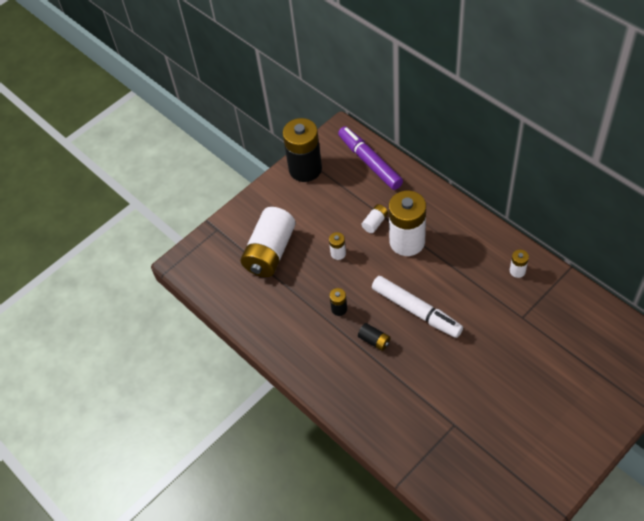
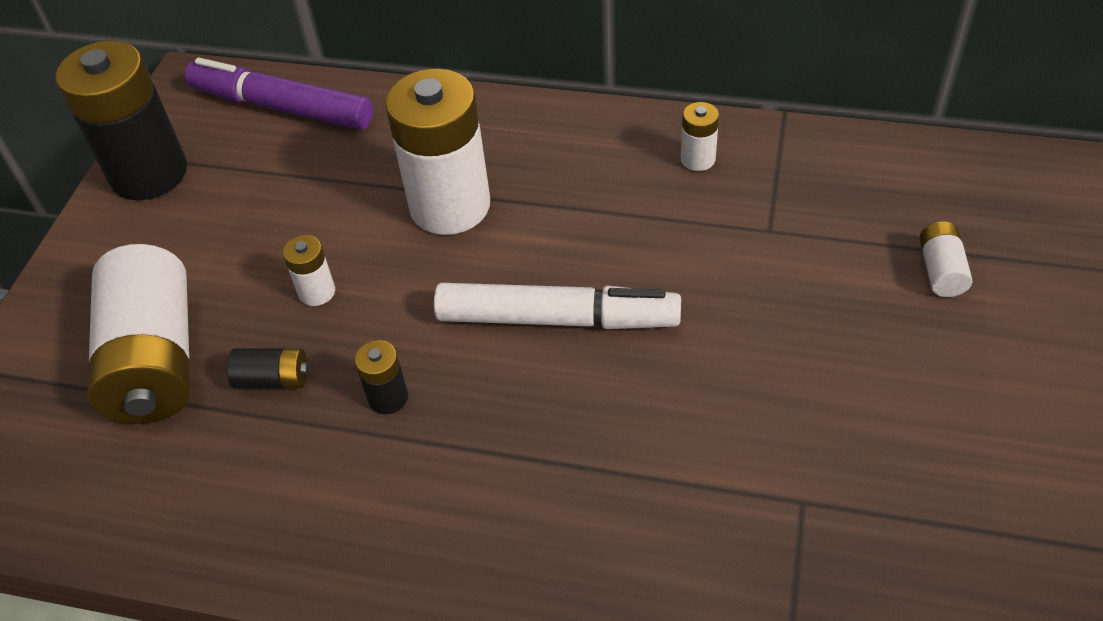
camera: 35 degrees left, 5 degrees down
black battery [358,323,391,351] -> black battery moved to [227,348,309,389]
white battery [362,204,388,233] -> white battery moved to [919,222,972,297]

